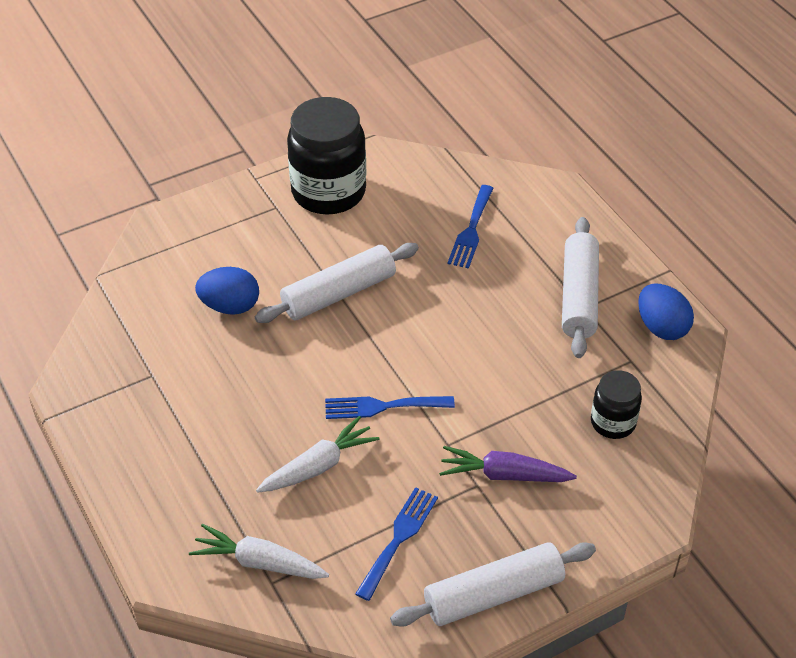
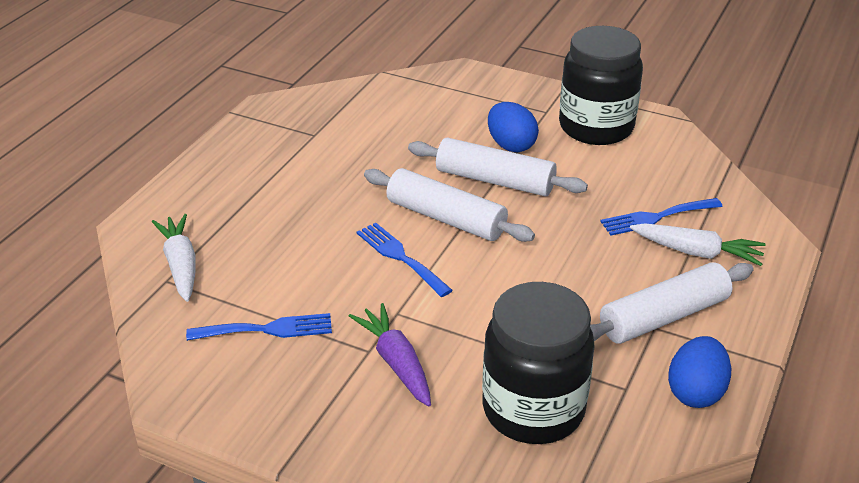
camera: 55 degrees right, 10 degrees down
blue egg [195,267,259,315] -> blue egg moved to [488,102,539,152]
white carrot [256,416,380,493] -> white carrot moved to [630,223,766,266]
white rolling pin [390,542,596,627] -> white rolling pin moved to [364,168,535,242]
black jar [591,370,642,439] -> black jar [482,282,594,444], size x1.89

